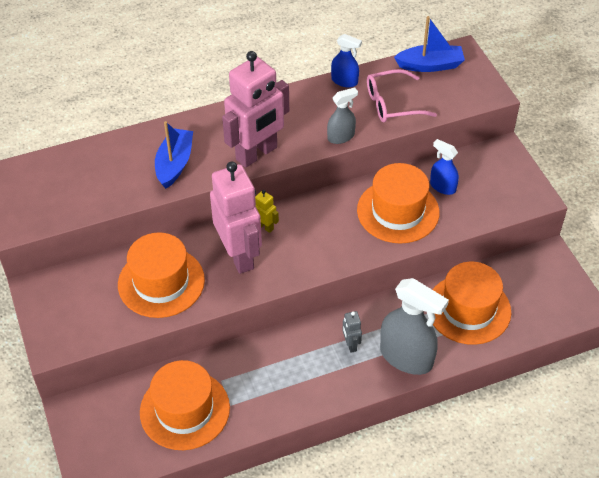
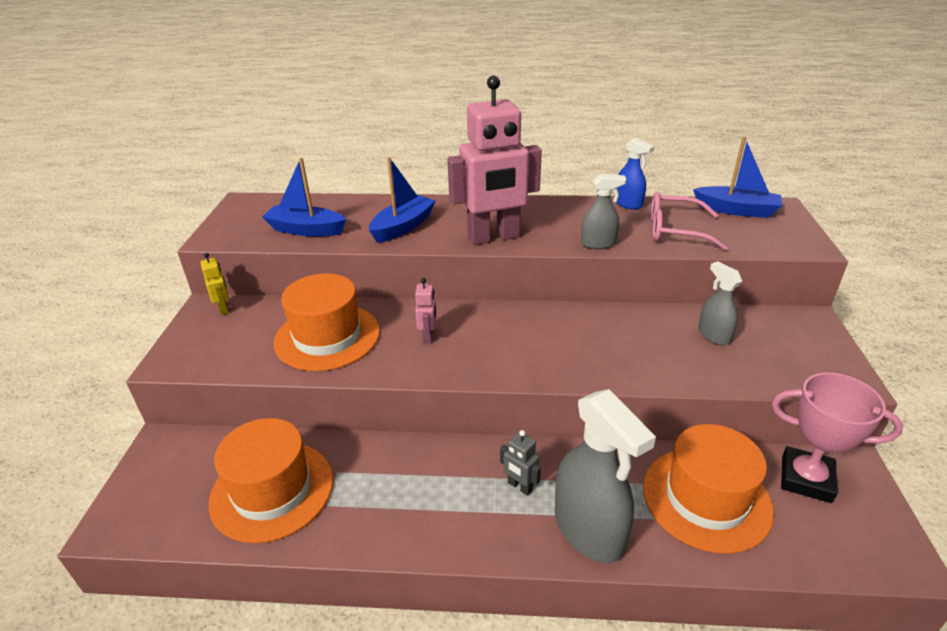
camera: 25 degrees right, 15 degrees down
pink robot [210,161,262,274] -> pink robot [415,278,436,343], size x0.41
yellow robot [255,190,279,233] -> yellow robot moved to [201,253,229,315]
grey robot [342,311,362,353] -> grey robot turned 60 degrees counterclockwise [500,430,541,496]
orange hat [357,163,440,244] -> none
blue spray bottle [430,139,459,195] -> grey spray bottle [698,261,742,345]
none -> blue boat [262,158,346,237]
none -> pink trophy [772,373,903,503]

